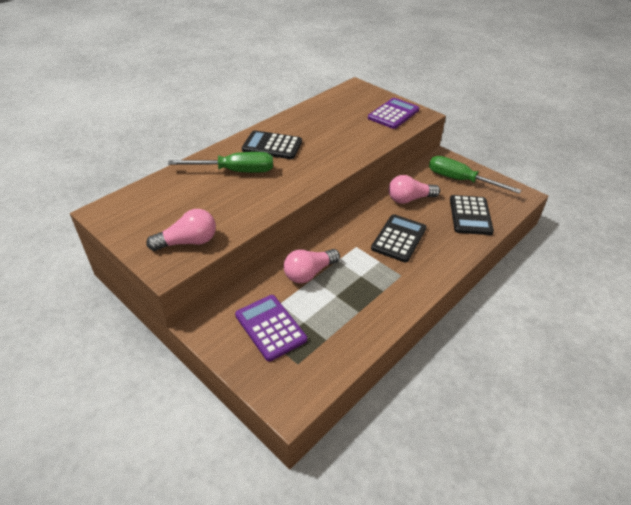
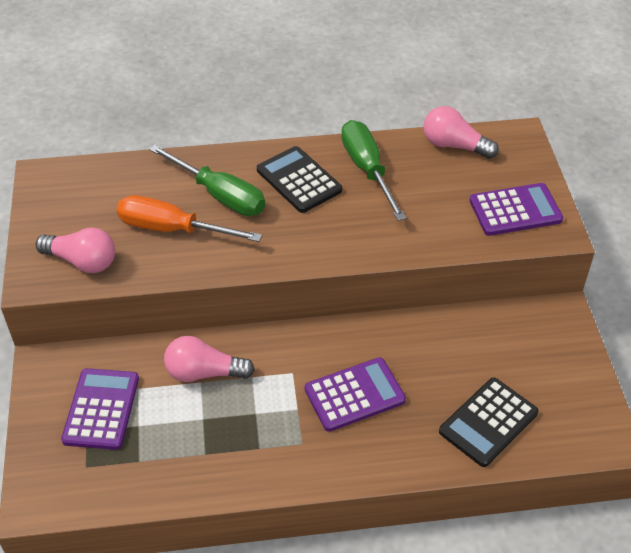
camera: 40 degrees right, 5 degrees up
black calculator [371,214,427,262] -> purple calculator [305,357,406,432]
pink light bulb [388,175,440,204] -> pink light bulb moved to [423,106,499,159]
green screwdriver [429,156,521,194] -> green screwdriver moved to [341,120,406,221]
none -> orange screwdriver [117,195,262,242]

